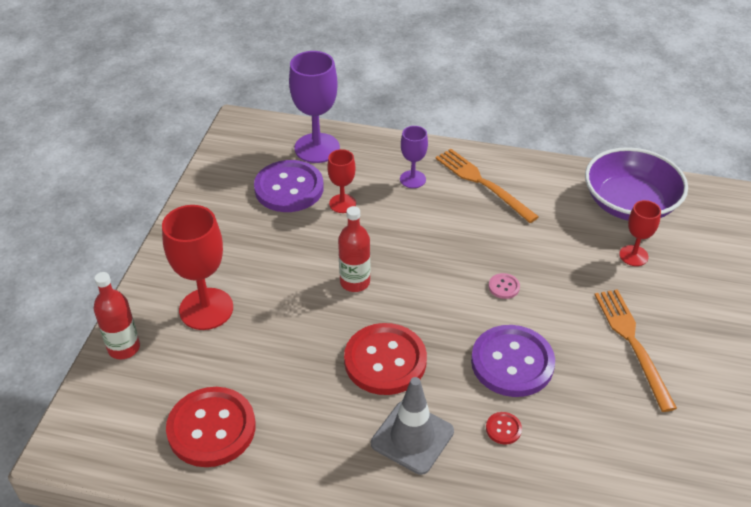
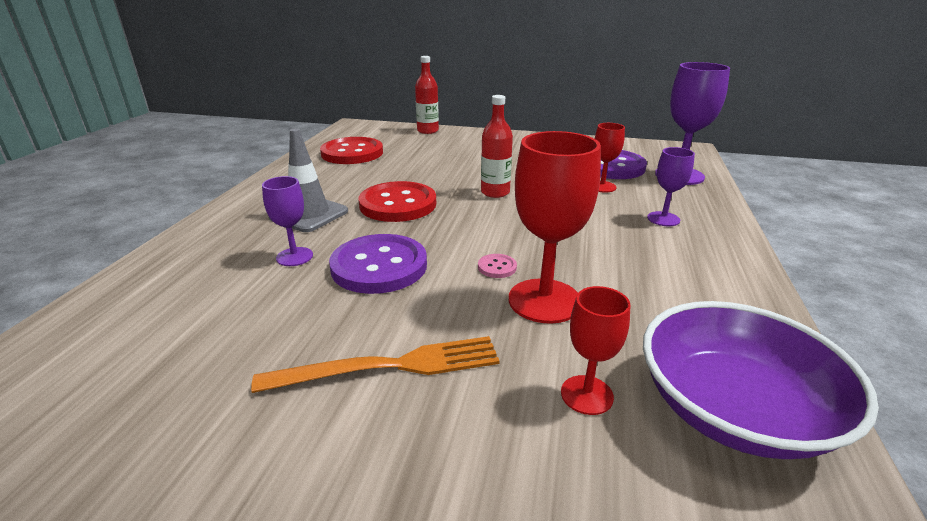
camera: 90 degrees right, 15 degrees down
red goblet [162,205,233,330] -> red goblet moved to [509,131,601,324]
orange fork [435,149,539,223] -> none
red button [486,412,522,445] -> purple goblet [262,176,313,266]

